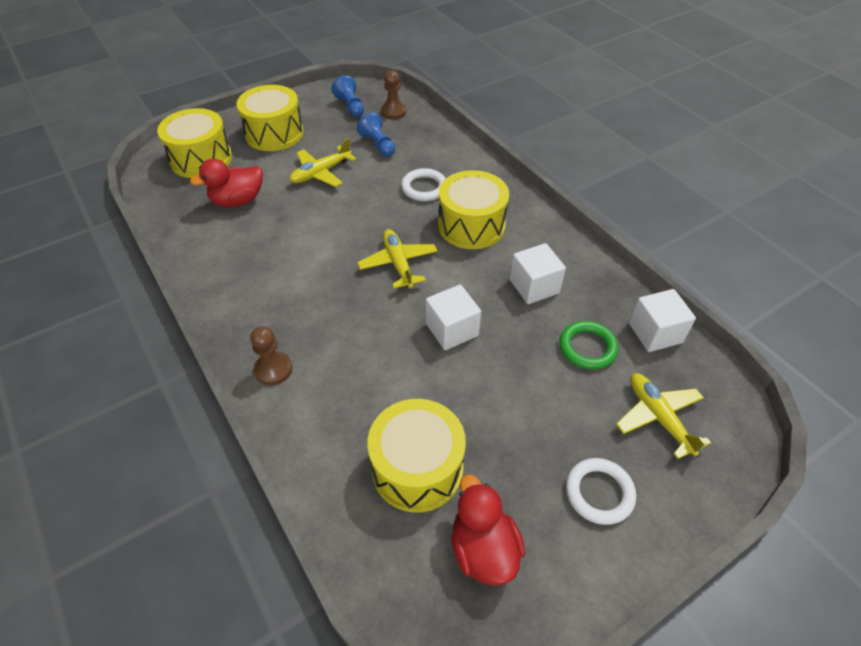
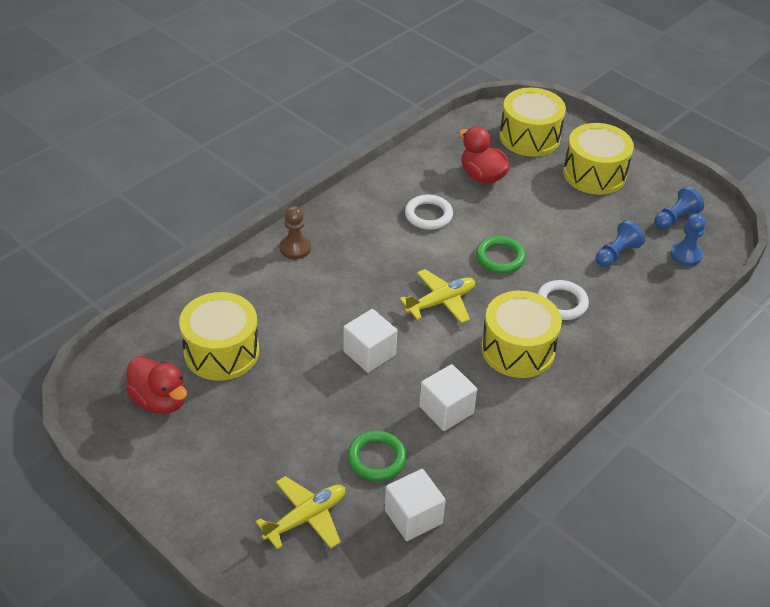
camera: 75 degrees right, 5 degrees down
yellow plane [289,138,356,187] -> none
brown pawn [381,70,406,119] -> blue pawn [670,214,706,266]
red duck [451,474,525,586] -> red duck turned 75 degrees clockwise [126,356,187,414]
white ring [566,458,636,525] -> white ring moved to [405,195,453,230]
none -> green ring [476,236,526,273]

